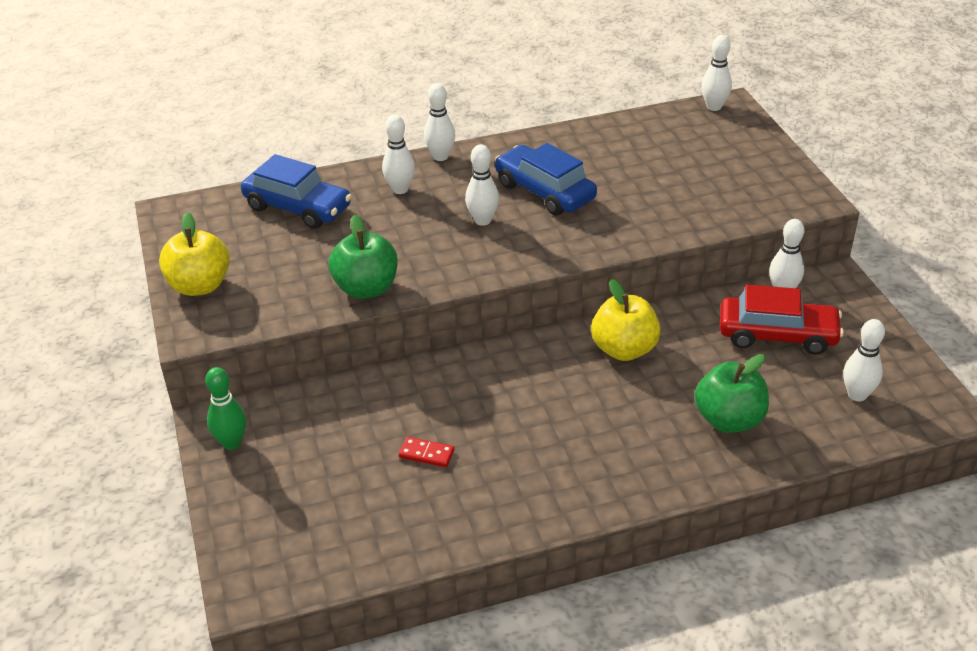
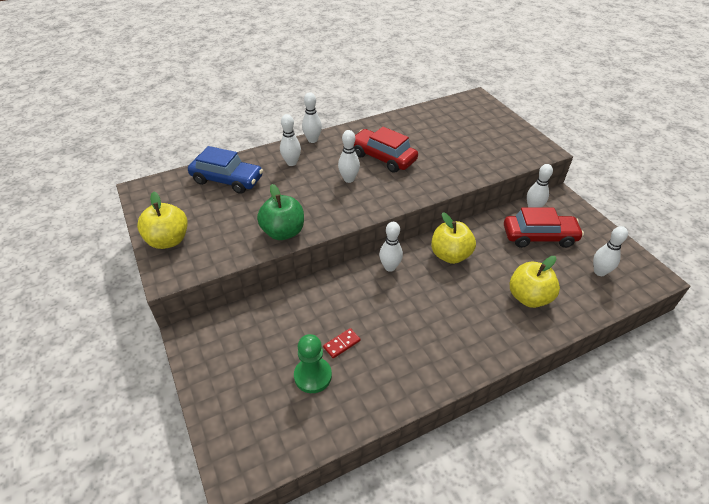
camera: 10 degrees left, 5 degrees up
green bowling pin [205,367,246,450] -> none
red domino [399,437,454,467] -> red domino turned 45 degrees counterclockwise [323,328,360,358]
blue car [494,143,597,216] -> red car [354,127,418,173]
green apple [695,354,769,433] -> yellow apple [510,256,560,308]
white bowling pin [701,35,732,111] -> white bowling pin moved to [379,222,403,272]
none -> green pawn [294,334,332,393]

